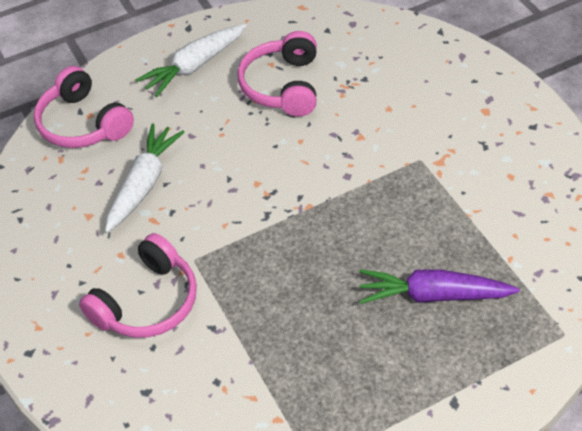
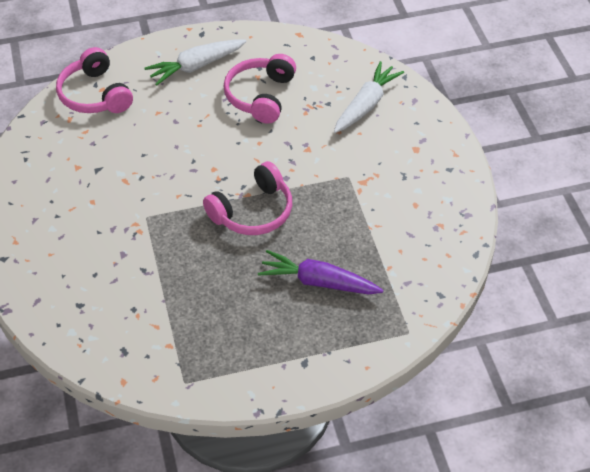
camera: 10 degrees right, 0 degrees up
pink headphones [79,233,197,338] -> pink headphones moved to [203,161,292,235]
white carrot [105,123,184,233] -> white carrot moved to [334,61,404,133]

